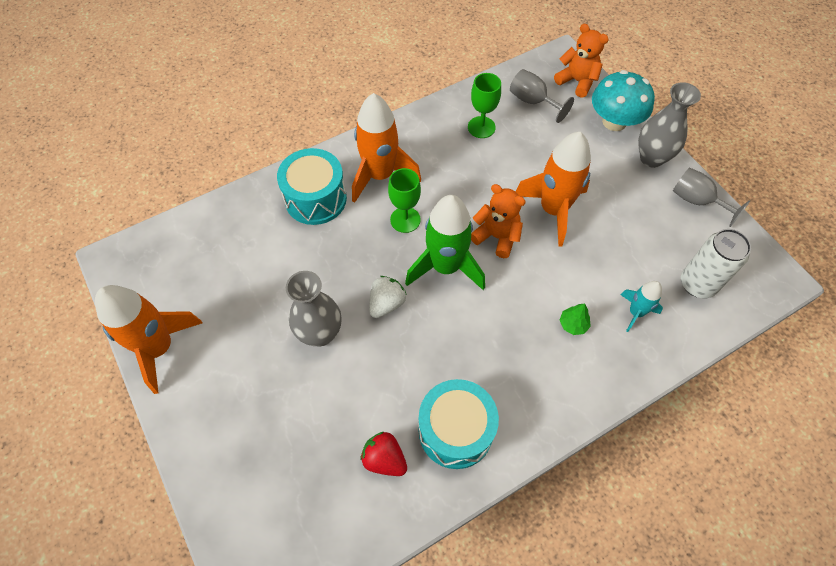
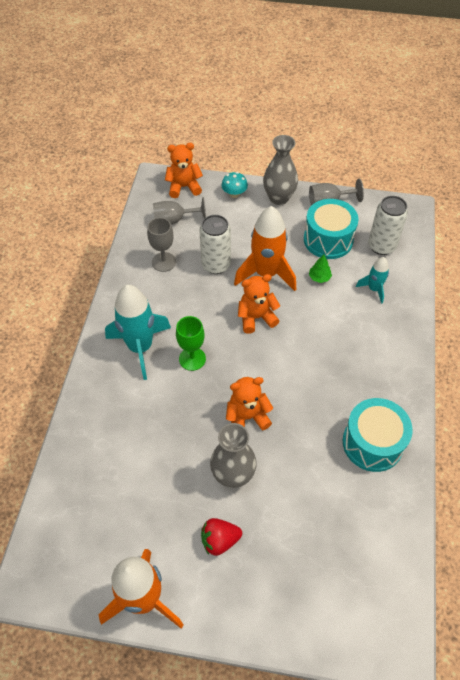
camera: 50 degrees left, 5 degrees down
turquoise drum [277,148,347,225] -> turquoise drum moved to [304,199,359,259]
orange rocket [352,93,421,203] -> turquoise rocket [105,285,171,380]
red strawberry [361,432,407,476] -> red strawberry moved to [201,518,242,556]
white strawberry [369,276,407,318] -> orange teddy bear [226,377,273,430]
green rocket [405,195,485,290] -> none
green goblet [468,73,501,138] -> grey goblet [147,217,176,272]
green tree [560,303,591,335] -> green tree moved to [309,255,332,283]
turquoise mushroom [592,70,655,131] -> turquoise mushroom [221,172,248,198], size x0.54
none -> white can [199,215,231,274]

